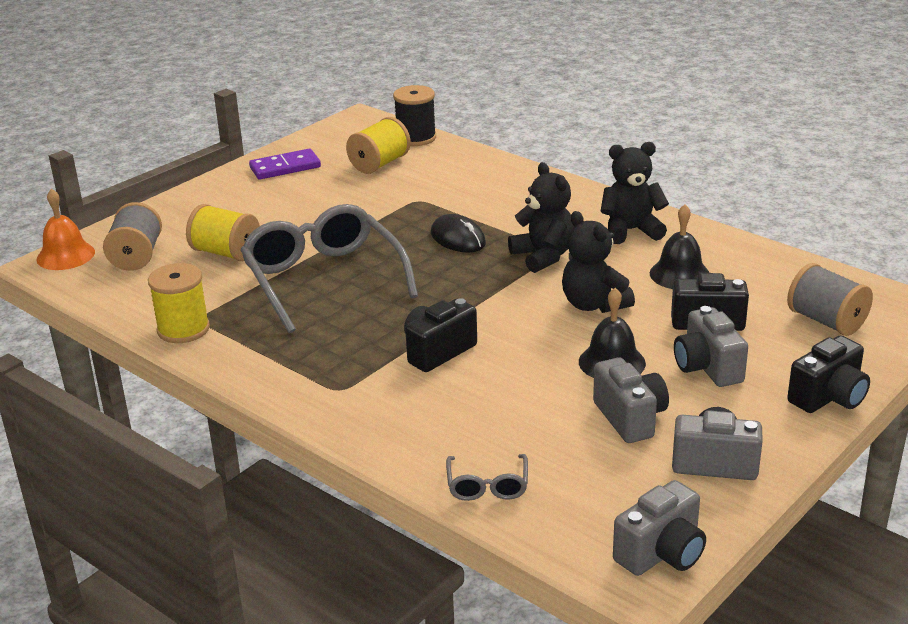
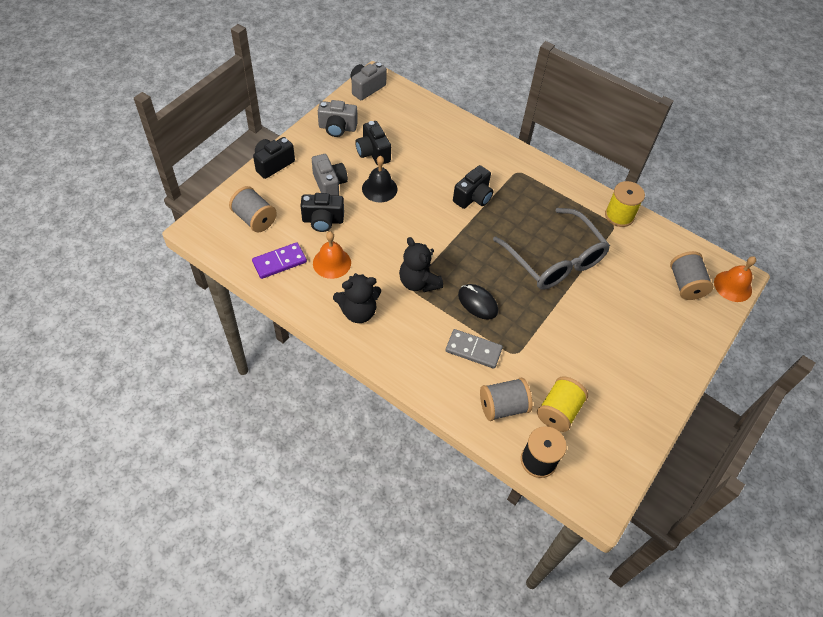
camera: 170 degrees right, 25 degrees up
yellow spool [186,204,260,261] -> none
purple domino [249,149,321,180] -> purple domino moved to [252,242,307,279]
grey glasses [446,454,528,501] -> none
black teddy bear [562,211,635,313] -> none
grey camera [593,357,669,443] -> black camera [355,121,391,165]
black bell [650,204,710,289] -> orange bell [313,231,351,279]
none -> grey domino [445,329,503,369]
none -> grey spool [480,378,532,421]

